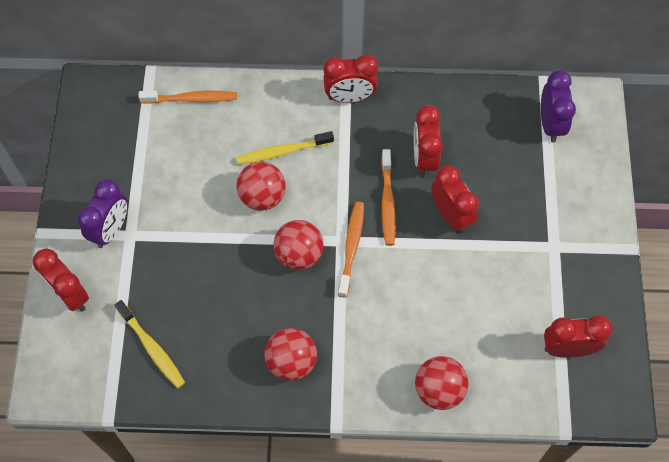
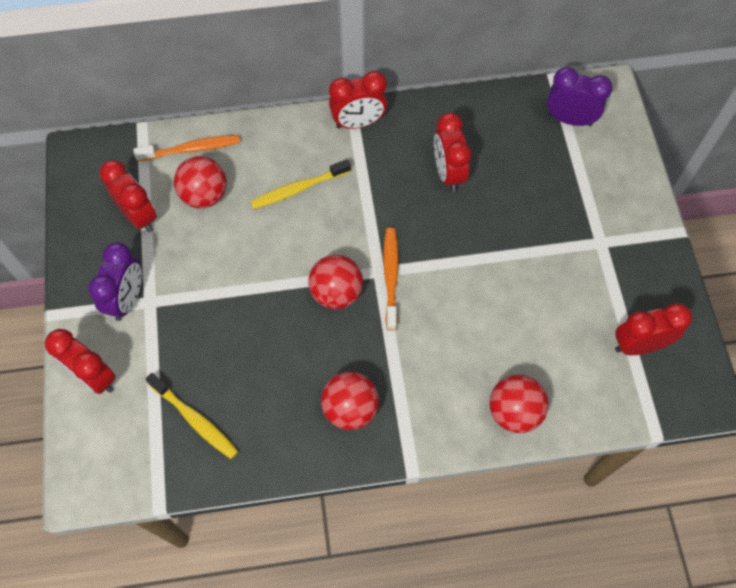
camera: 10 degrees left, 0 degrees up
red ball [237,162,286,211] -> red ball moved to [174,156,227,208]
orange toothbrush [381,149,396,246] -> none
red clock [431,165,479,233] -> red clock moved to [100,160,157,232]
purple clock [541,70,576,142] -> purple clock turned 60 degrees counterclockwise [547,67,613,126]

